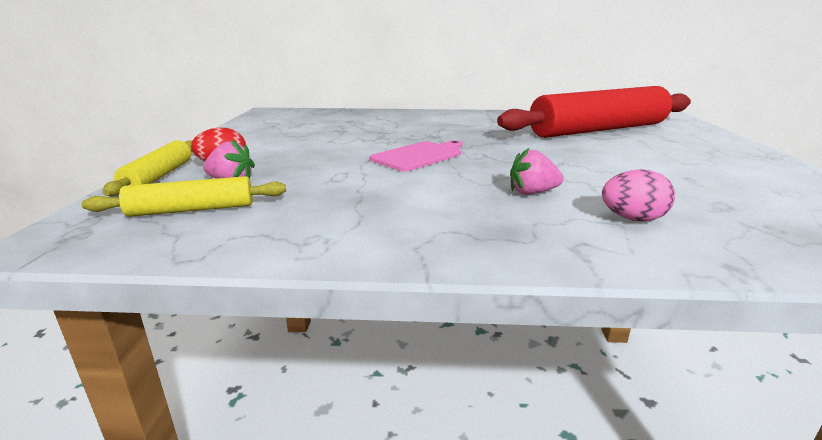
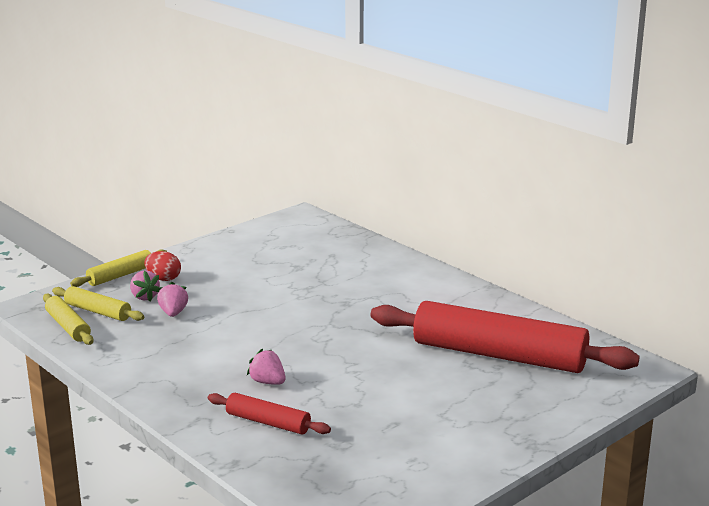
camera: 45 degrees right, 0 degrees up
pink cutting board [370,140,463,171] -> none
pink egg [602,169,675,221] -> red rolling pin [208,393,331,435]
none -> yellow rolling pin [43,294,94,345]
none -> pink strawberry [157,282,188,317]

